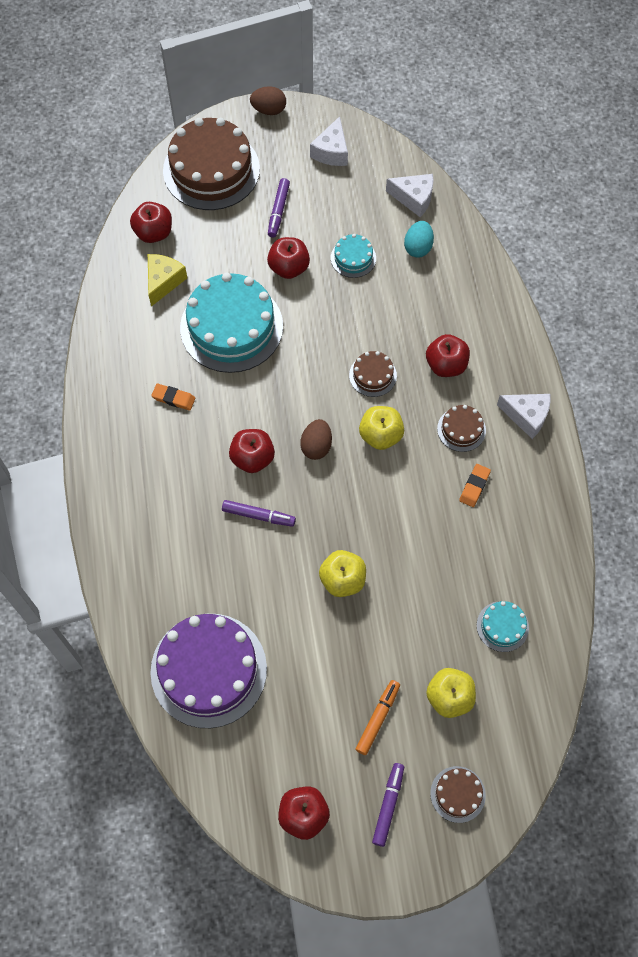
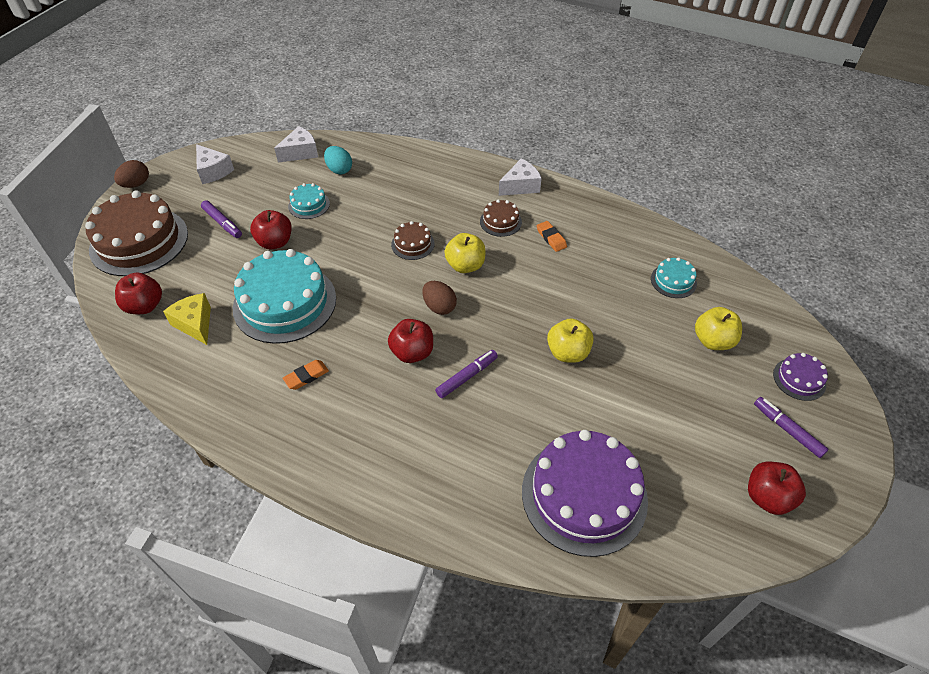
camera: 55 degrees left, 15 degrees down
orange marker [355,680,400,755] -> none
red apple [426,334,470,377] -> none
brown cake [430,766,486,823] -> purple cake [773,353,828,401]

